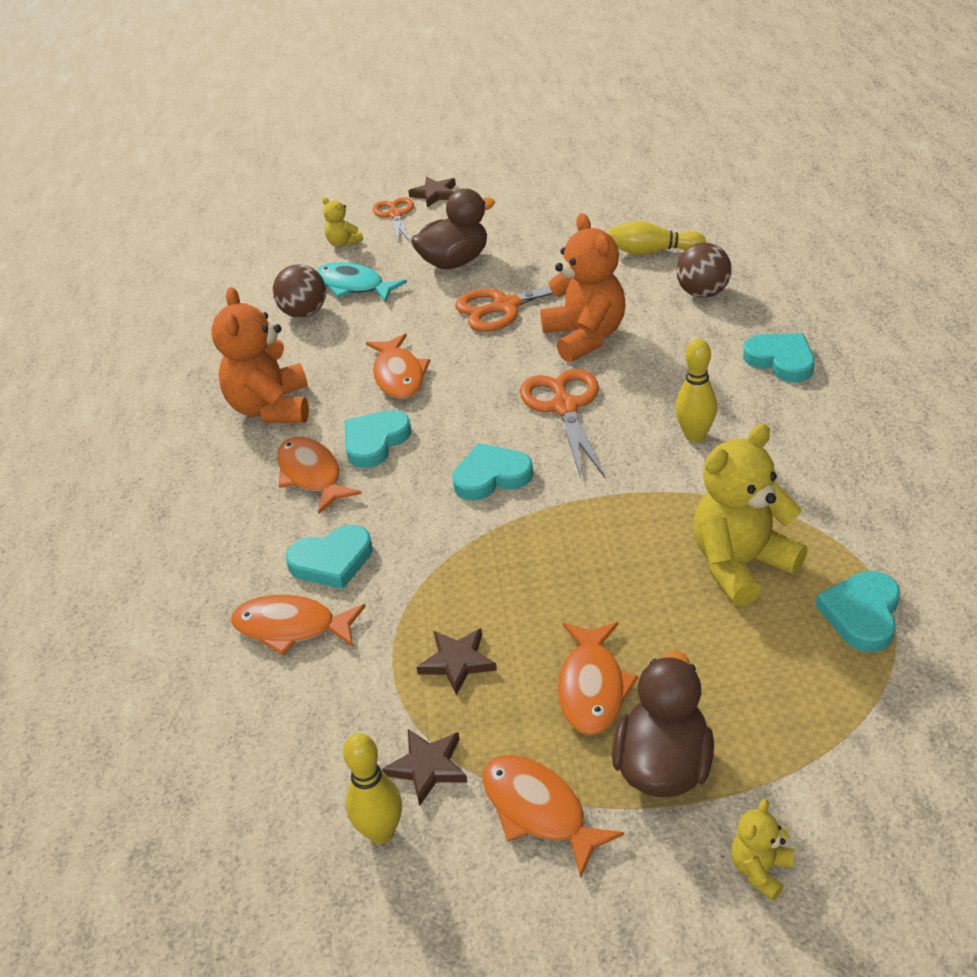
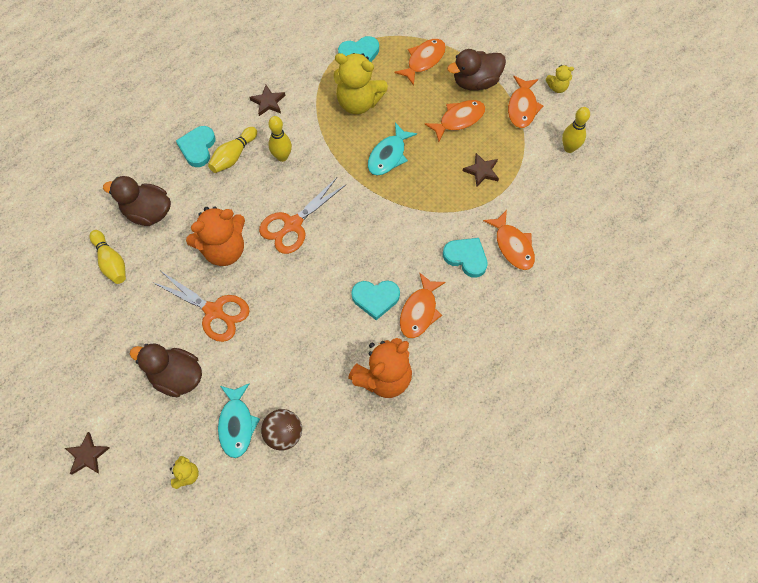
camera: 130 degrees left, 25 degrees up
orange fish [366,333,430,399] -> orange fish moved to [394,39,446,86]
orange scissors [373,197,414,242] -> none
brown star [382,729,467,806] -> brown star moved to [250,85,285,116]
turquoise heart [452,443,533,501] -> none
orange teddy bear [540,213,625,362] -> orange teddy bear turned 150 degrees counterclockwise [186,206,245,266]
brown ball [676,242,732,298] -> brown duck [103,176,171,226]
yellow teddy bear [731,799,795,901] -> yellow teddy bear moved to [546,65,574,93]
none -> yellow bowling pin [208,127,257,173]
none -> turquoise fish [368,123,417,175]

